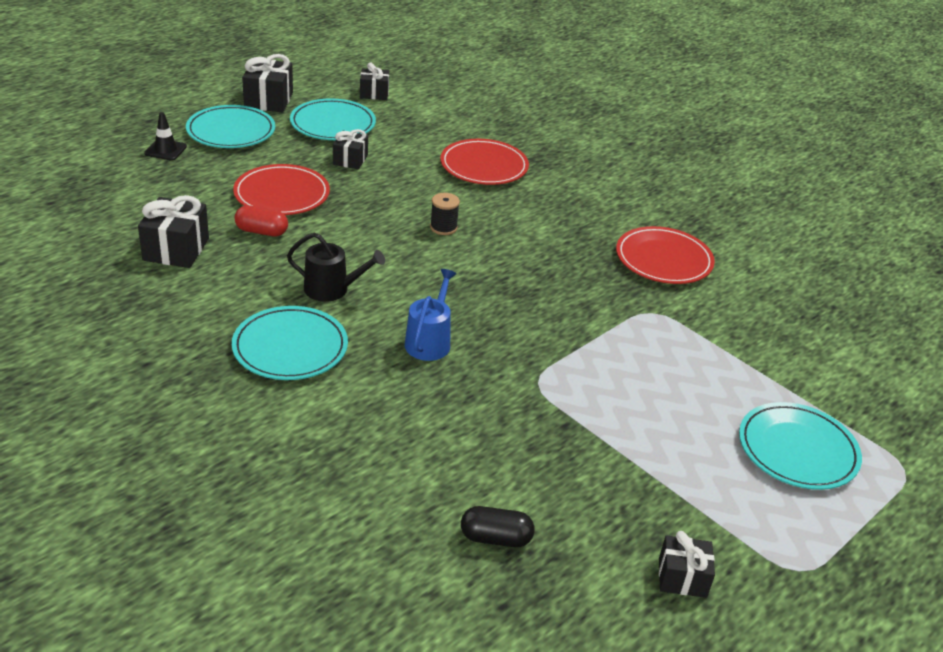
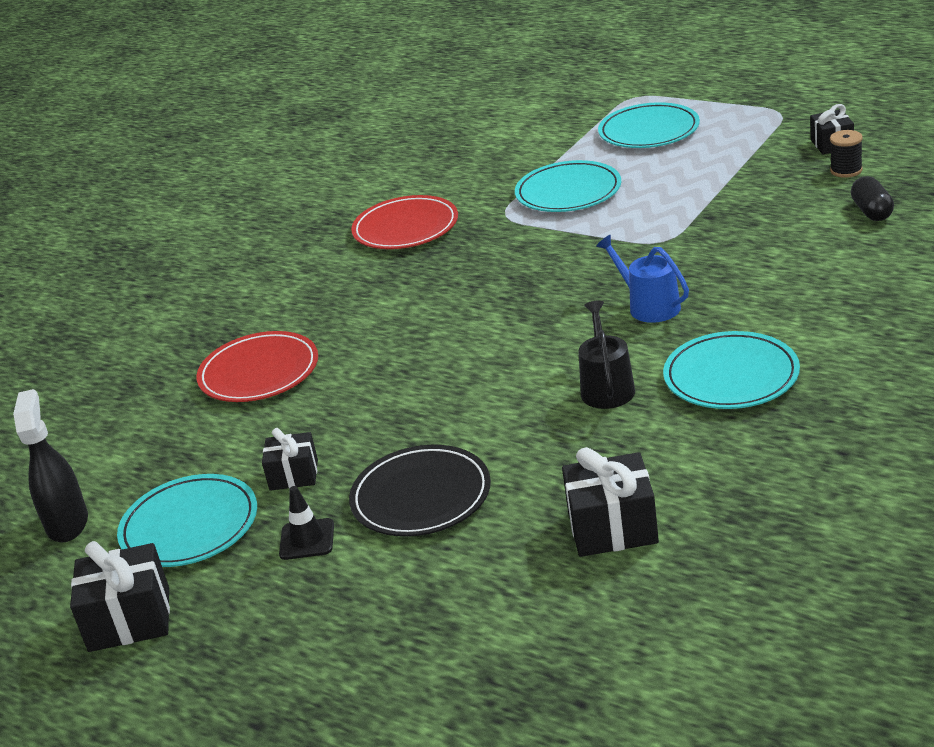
camera: 95 degrees left, 5 degrees down
black traffic cone [144,112,187,161] -> black traffic cone moved to [279,486,334,560]
turquoise plate [186,105,275,148] -> turquoise plate moved to [515,160,622,212]
red plate [233,164,330,215] -> black plate [349,445,491,537]
red capsule [235,205,288,237] -> none
black gift [360,63,389,100] -> black spray bottle [13,389,88,542]
blue watering can [405,269,457,361] -> blue watering can turned 45 degrees clockwise [596,235,689,323]
black spool [430,193,460,235] -> black spool moved to [830,130,863,178]

